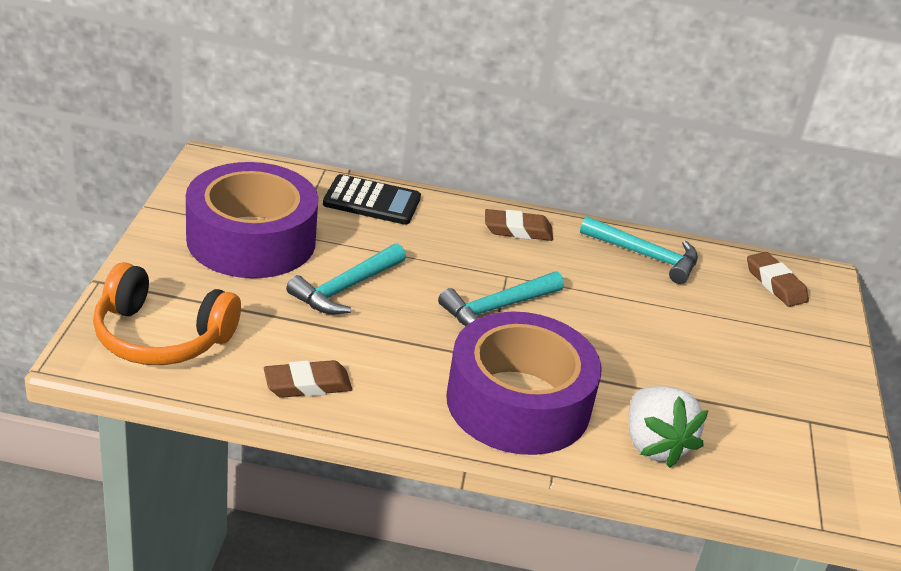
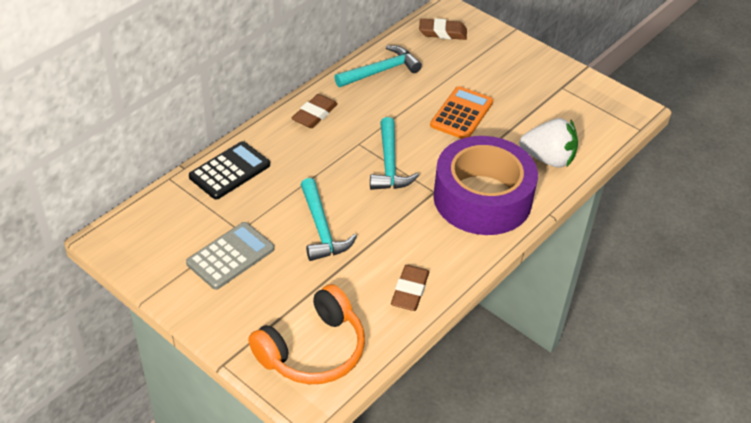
camera: 55 degrees left, 10 degrees up
purple tape [186,162,318,278] -> grey calculator [186,222,274,290]
none -> orange calculator [430,86,493,139]

